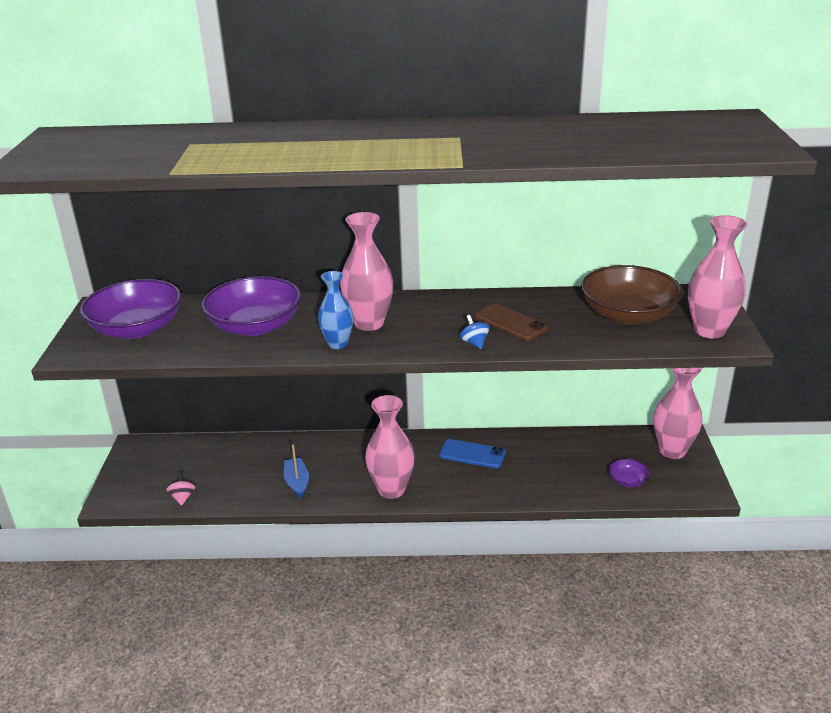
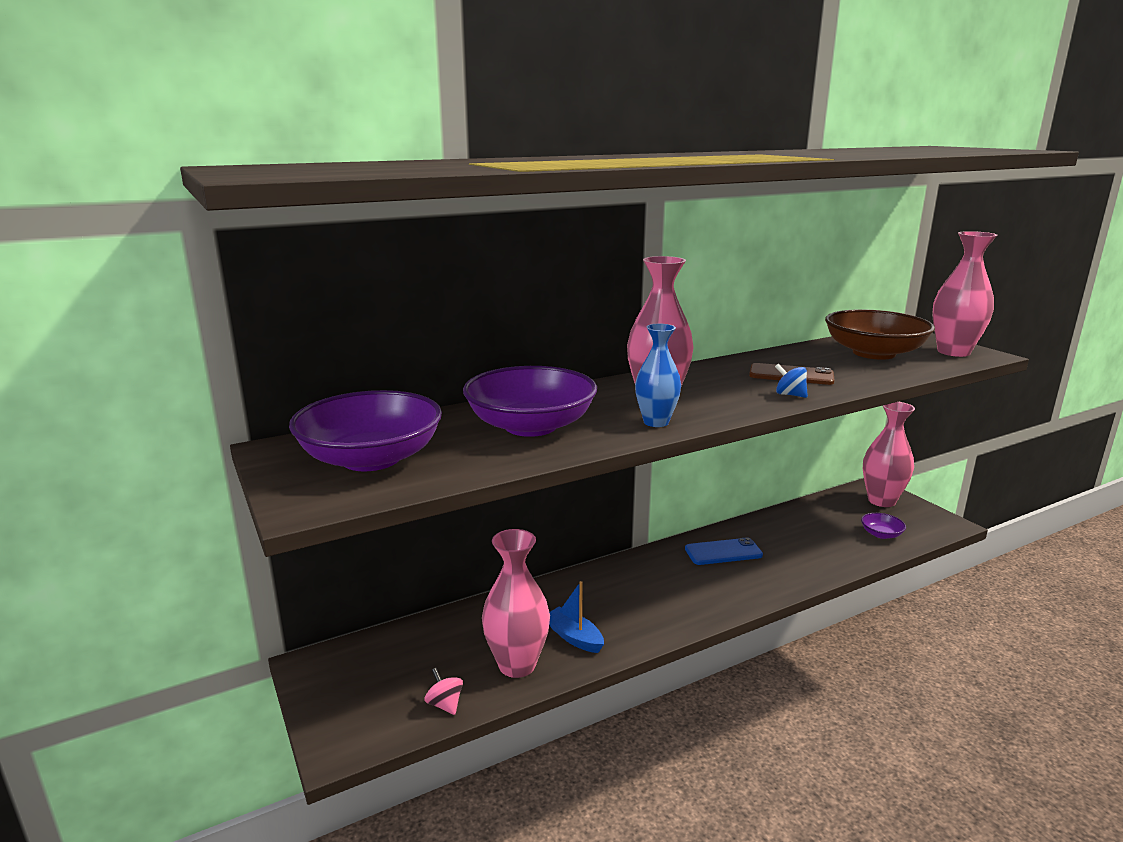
camera: 30 degrees left, 10 degrees down
pink vase [365,395,415,499] -> pink vase moved to [482,529,550,678]

